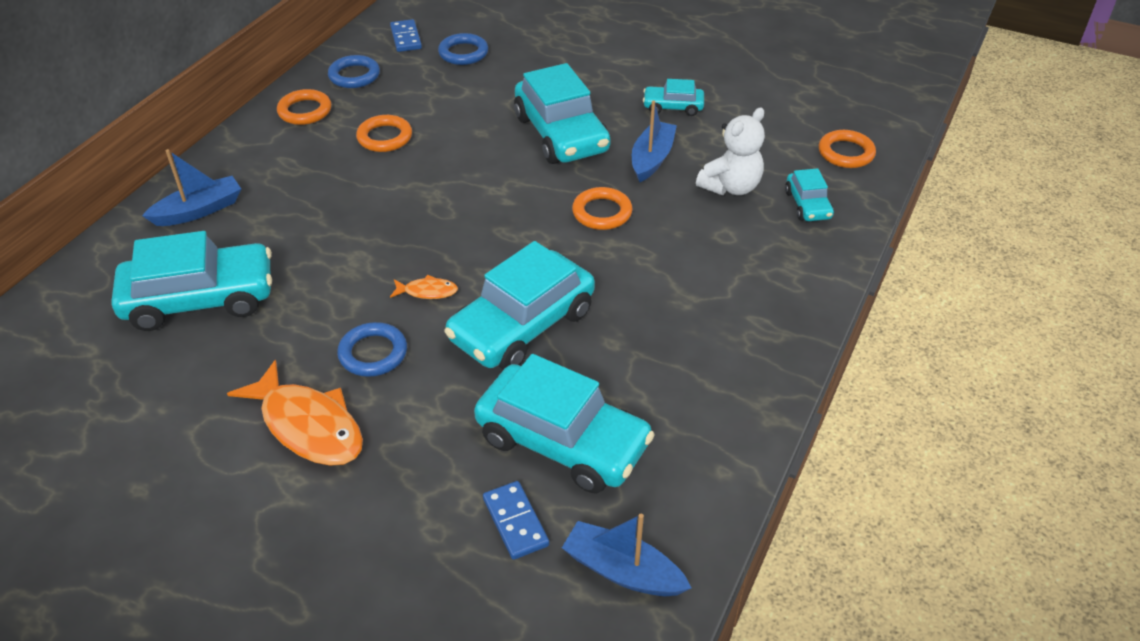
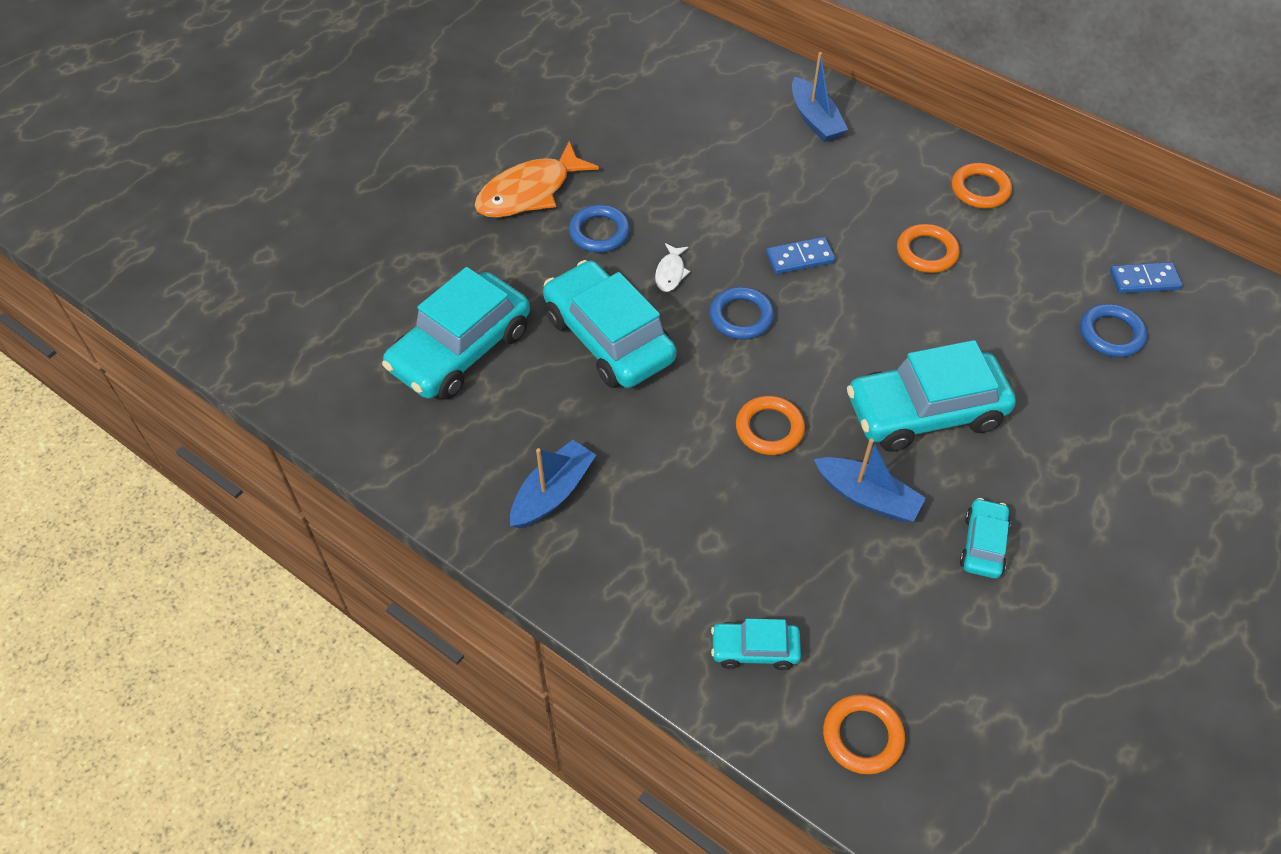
camera: 100 degrees right, 10 degrees up
turquoise car [112,231,272,331] -> none
blue ring [328,55,380,88] -> blue ring moved to [710,287,774,340]
orange fish [390,275,458,299] -> white fish [655,243,690,292]
blue domino [483,481,549,560] -> blue domino moved to [766,237,835,274]
blue boat [562,514,691,596] -> blue boat moved to [510,440,596,529]
white teddy bear [696,108,765,195] -> none

